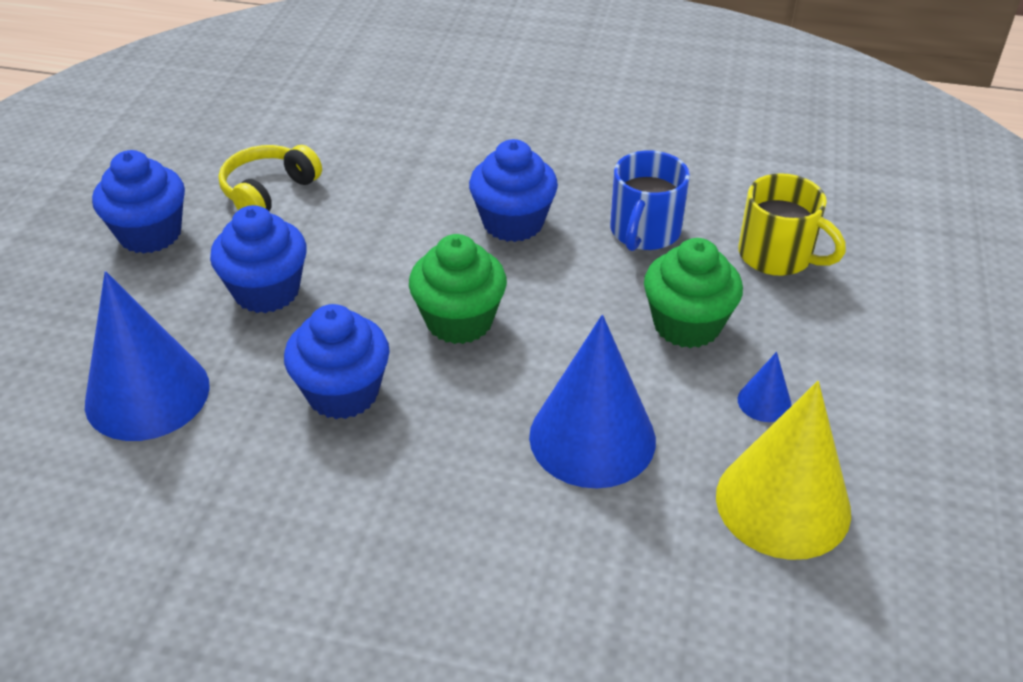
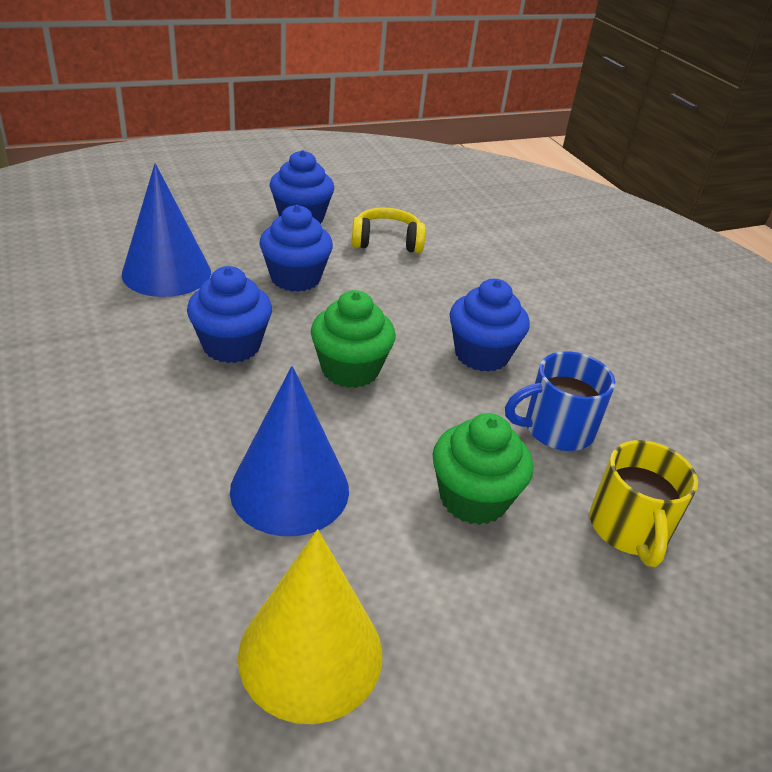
camera: 50 degrees right, 5 degrees down
blue cone [738,352,792,422] -> none

